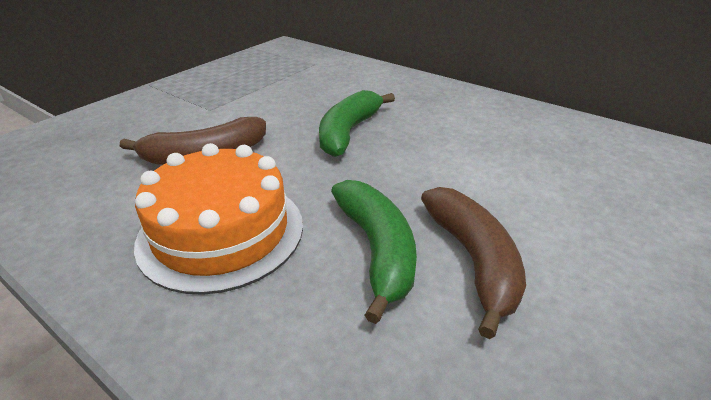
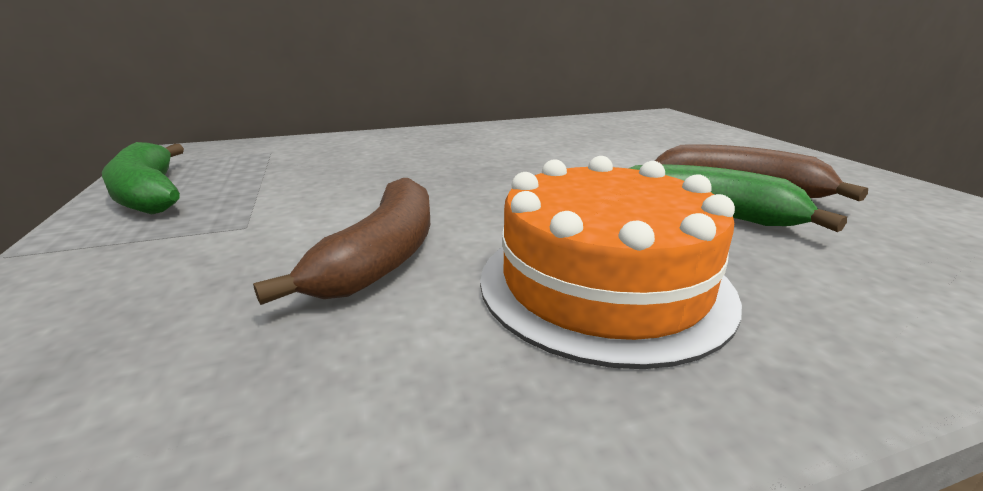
camera: 55 degrees left, 10 degrees down
green banana [319,90,395,157] -> green banana moved to [102,142,184,215]

